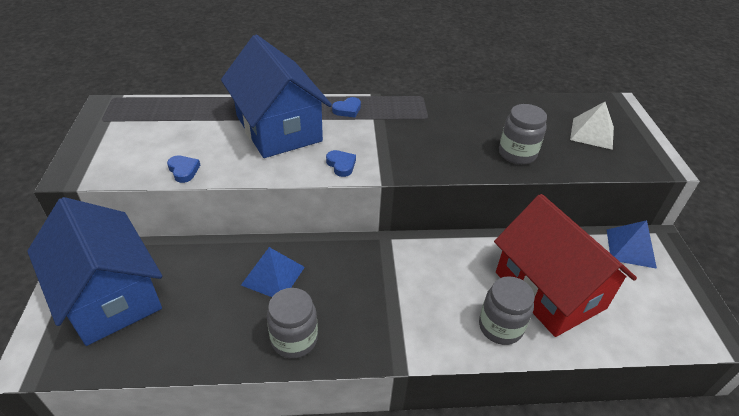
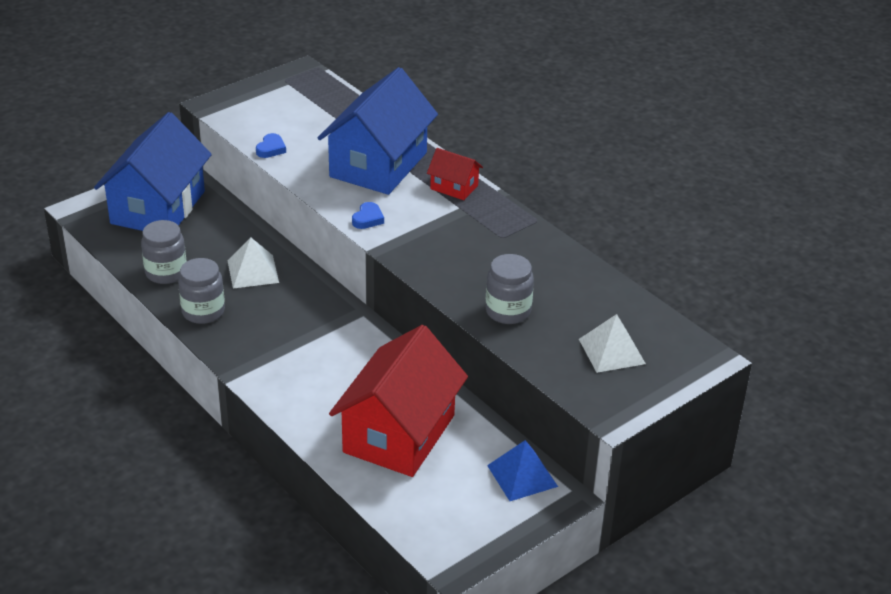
camera: 55 degrees right, 5 degrees down
blue pyramid [241,247,305,297] -> white pyramid [228,237,279,288]
blue heart [332,97,361,117] -> red house [427,148,483,200]
grey jar [479,276,535,345] -> grey jar moved to [141,220,187,284]

